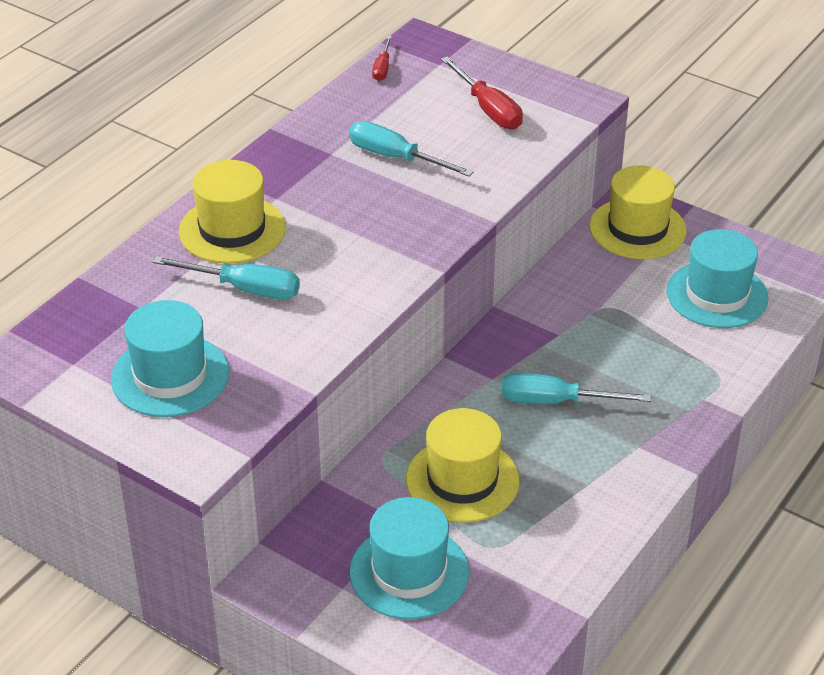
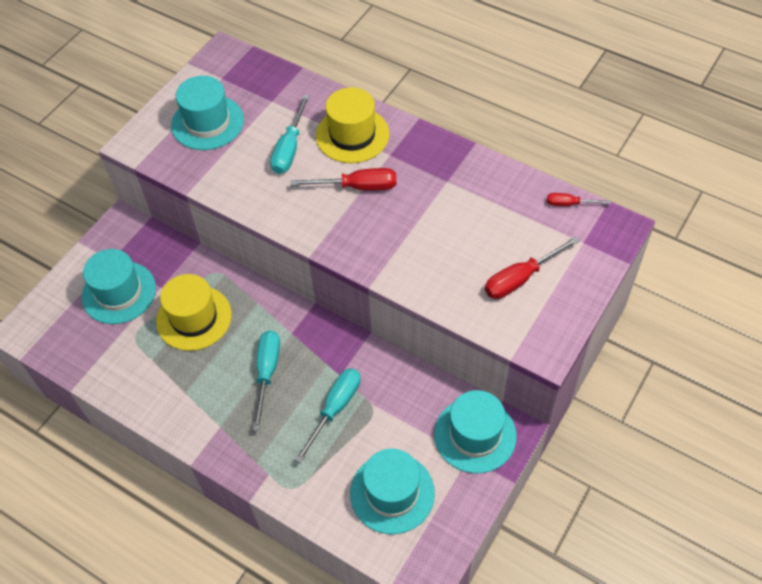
camera: 90 degrees right, 15 degrees up
turquoise screwdriver [349,121,474,177] -> turquoise screwdriver moved to [295,368,361,463]
yellow hat [590,166,687,259] -> turquoise hat [434,390,517,474]
none -> red screwdriver [291,168,396,190]

